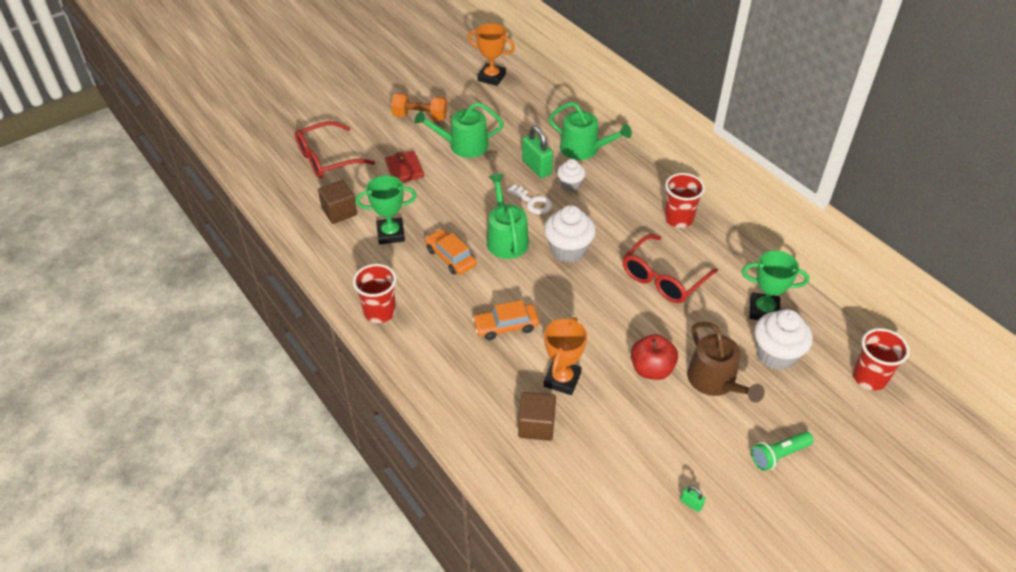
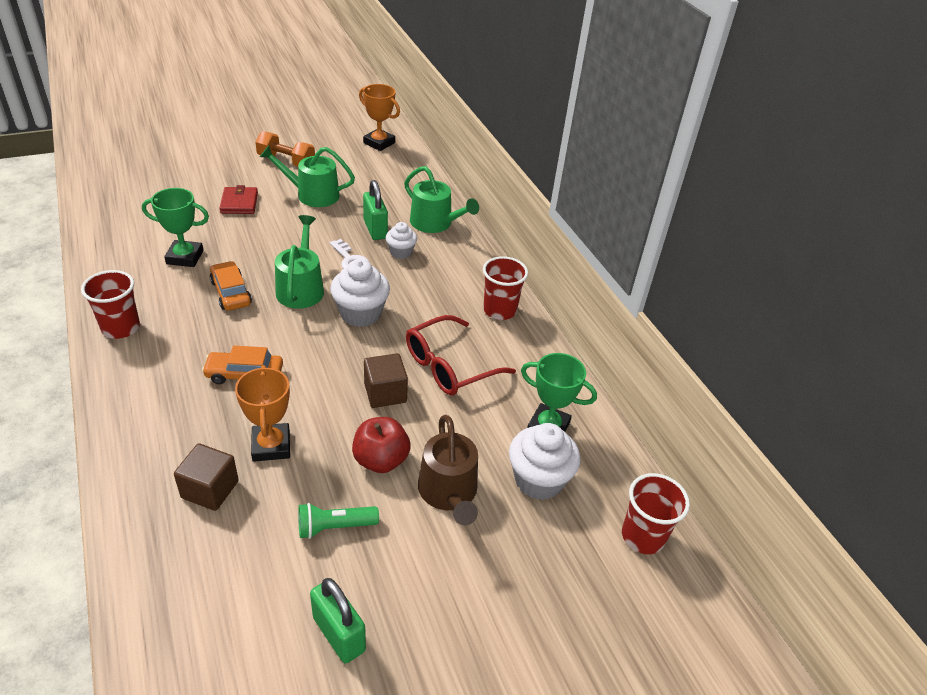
camera: 10 degrees right, 5 degrees down
red glasses [295,121,375,178] -> none
brown cube [318,180,357,224] -> brown cube moved to [364,353,408,408]
orange trophy [544,317,587,395] -> orange trophy turned 45 degrees counterclockwise [235,365,290,462]
green padlock [680,486,705,512] -> green padlock [310,578,366,663], size x2.19
green flashlight [751,431,814,471] -> green flashlight moved to [298,503,379,539]

